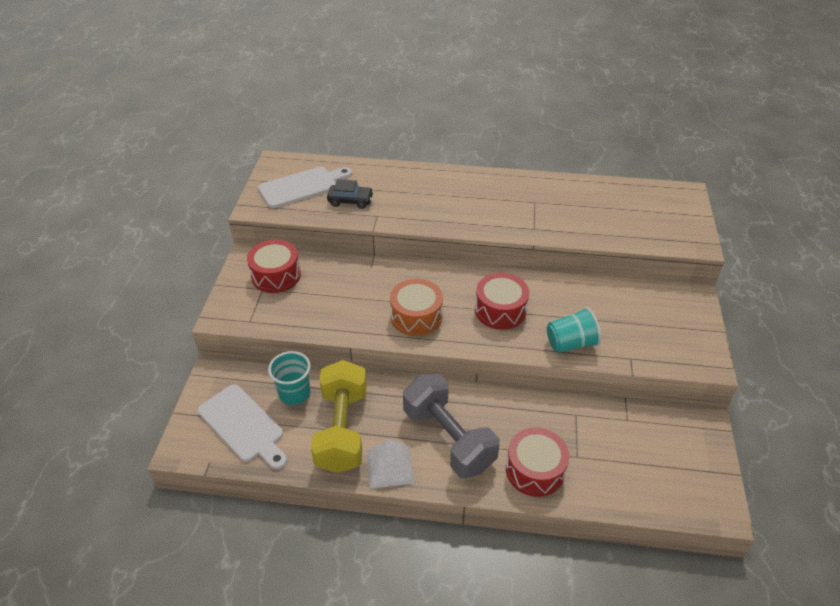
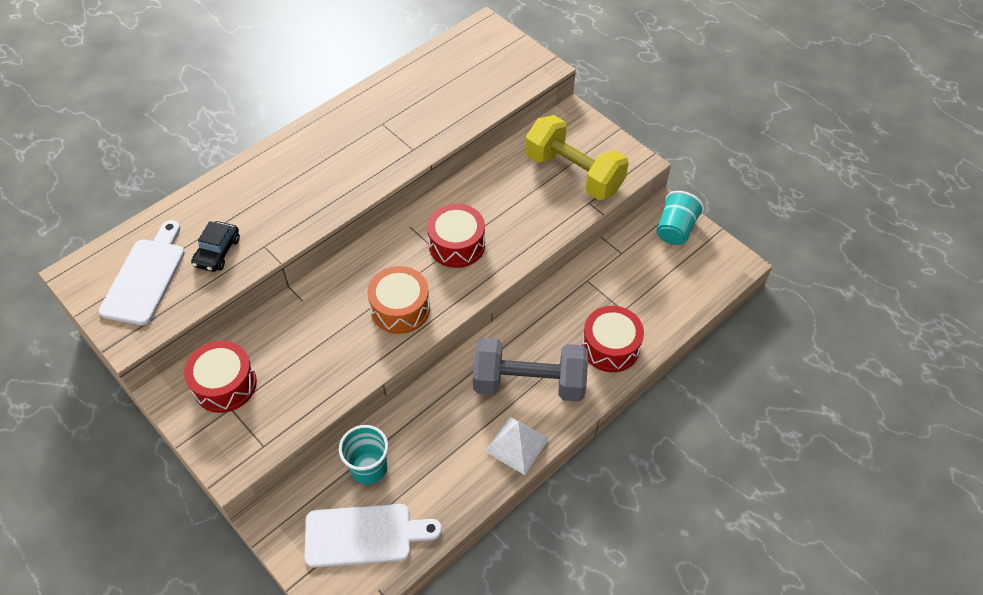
camera: 50 degrees left, 10 degrees up
yellow dumbbell [311,360,367,473] -> yellow dumbbell moved to [525,115,629,200]
black car [327,179,374,209] -> black car turned 150 degrees clockwise [191,221,240,272]
turquoise cup [547,307,601,353] -> turquoise cup moved to [656,191,704,245]

